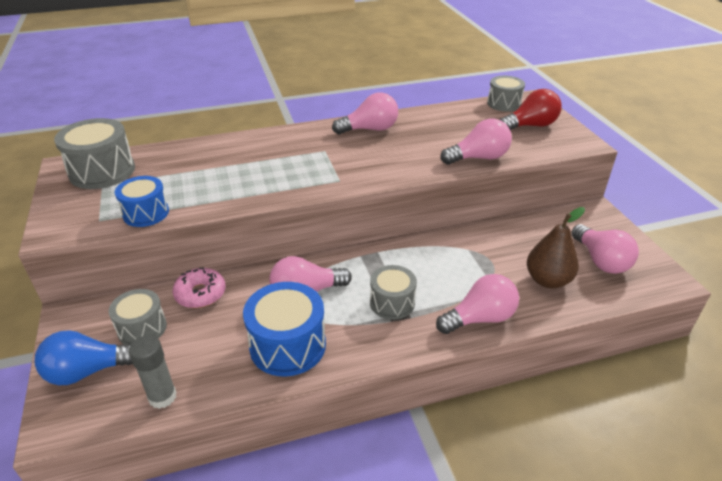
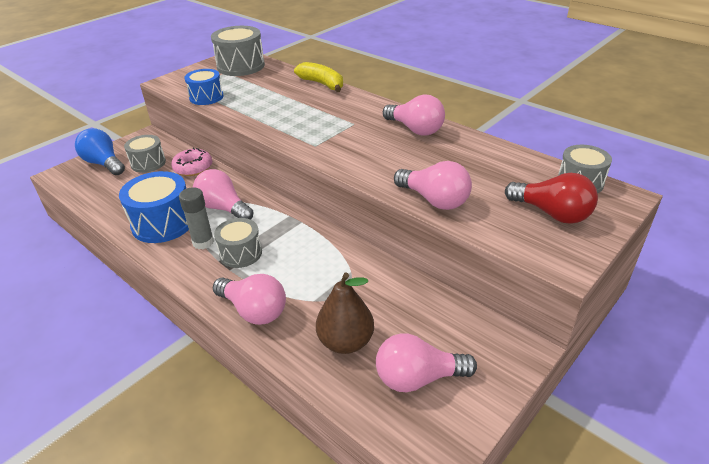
camera: 60 degrees right, 0 degrees up
grey glue stick [129,335,177,409] -> grey glue stick moved to [179,187,214,249]
pink light bulb [571,224,639,274] -> pink light bulb turned 45 degrees clockwise [376,333,477,392]
none -> yellow banana [294,62,343,92]

